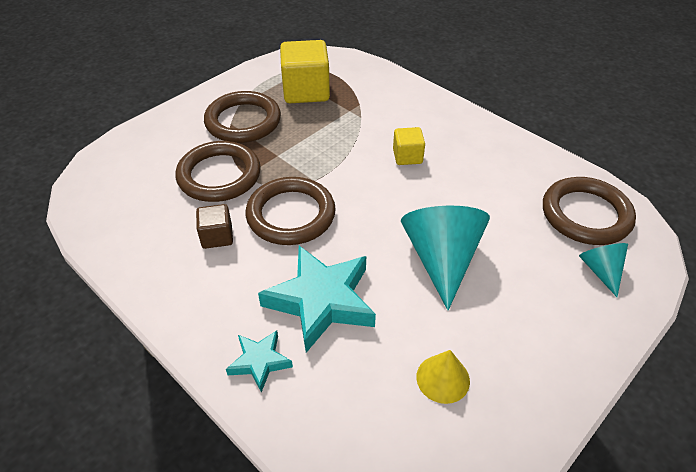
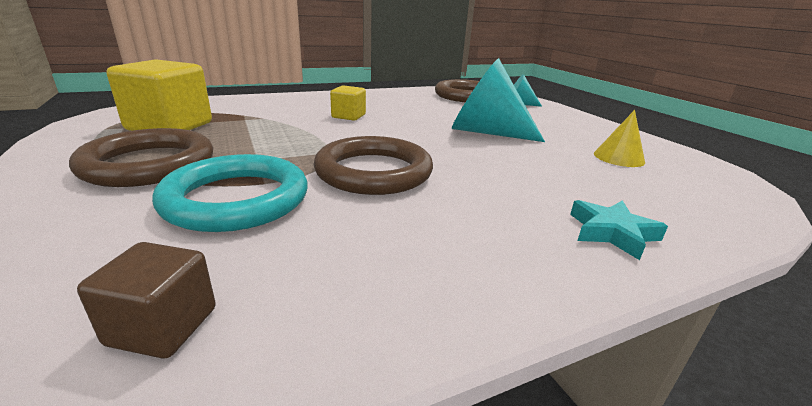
camera: 70 degrees left, 20 degrees down
brown ring [176,141,261,202] -> turquoise ring [152,154,308,232]
brown cube [196,204,233,249] -> brown cube moved to [77,242,216,358]
turquoise star [258,246,376,353] -> none

